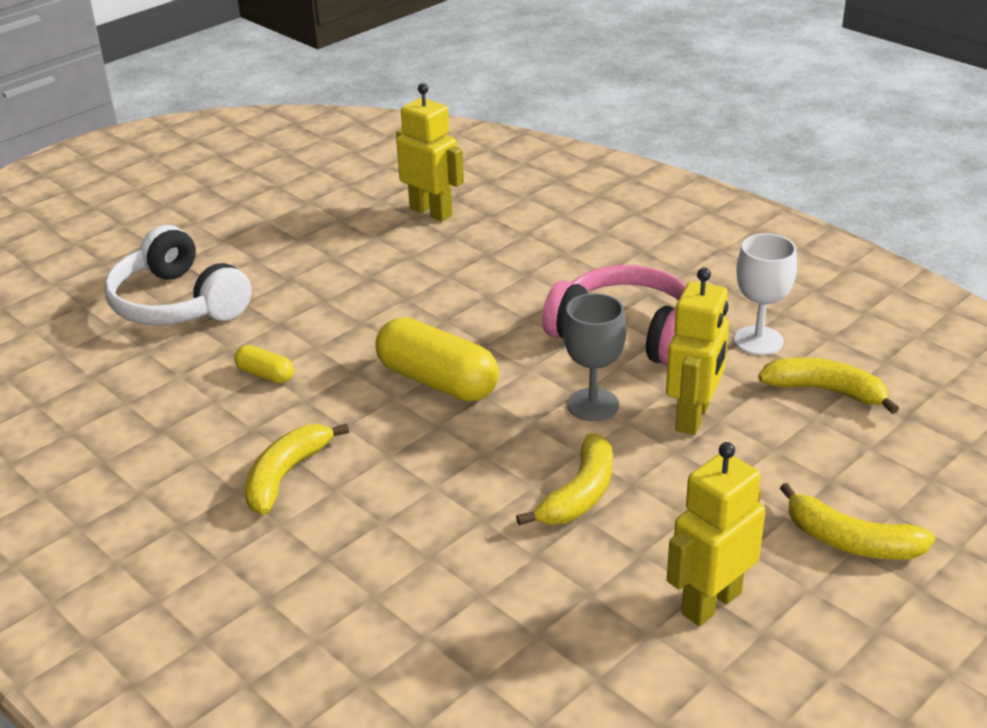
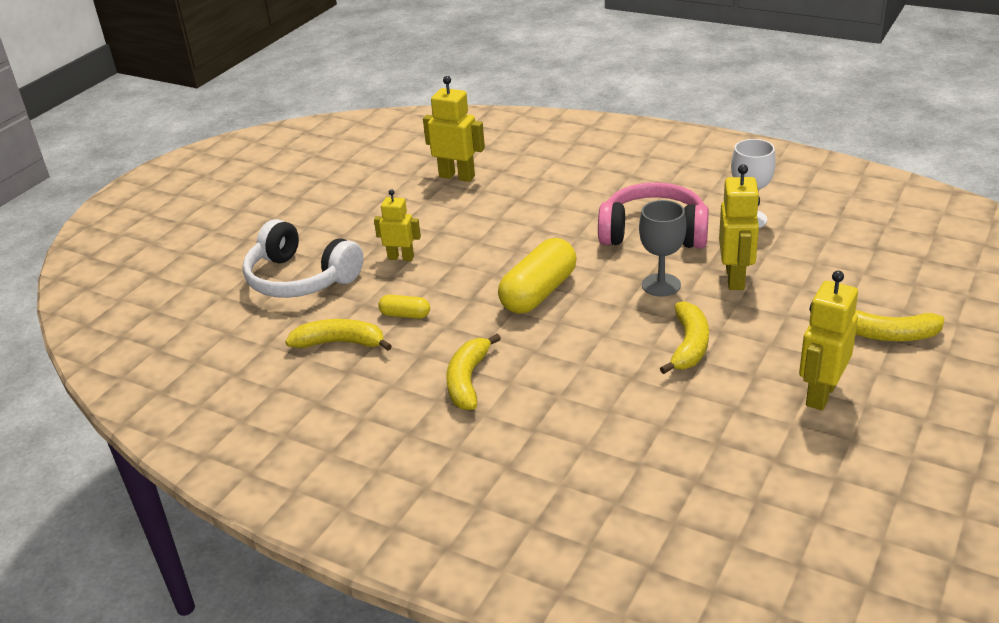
camera: 15 degrees left, 0 degrees up
yellow capsule [375,317,499,402] -> yellow capsule turned 75 degrees counterclockwise [498,238,577,314]
yellow banana [758,357,899,414] -> yellow banana moved to [285,319,392,351]
none -> yellow robot [374,189,421,261]

